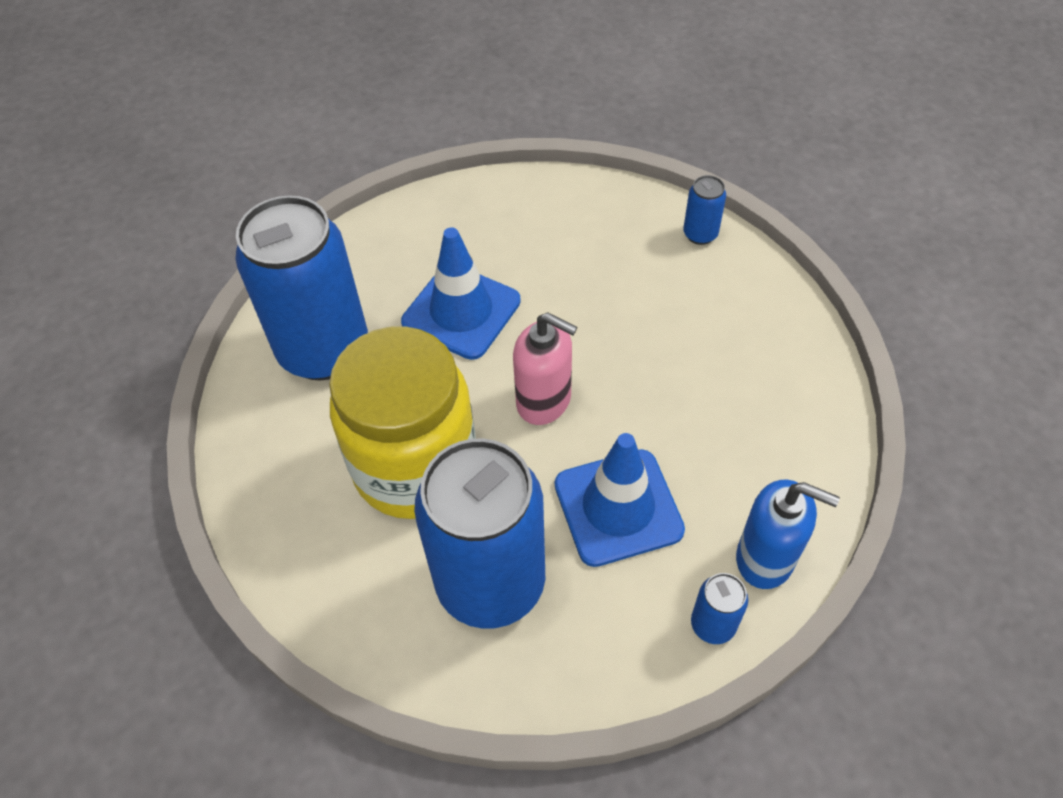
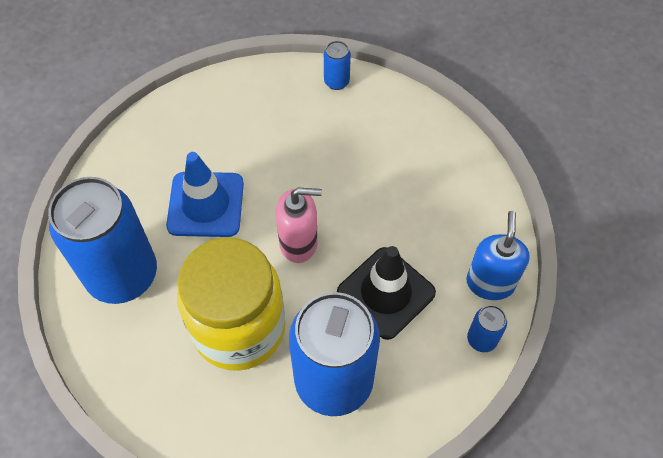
camera: 30 degrees left, 5 degrees up
blue traffic cone [555,433,685,567] -> black traffic cone [337,246,436,340]
blue soap dispenser [736,480,840,589] -> blue soap dispenser turned 75 degrees counterclockwise [467,211,530,300]

